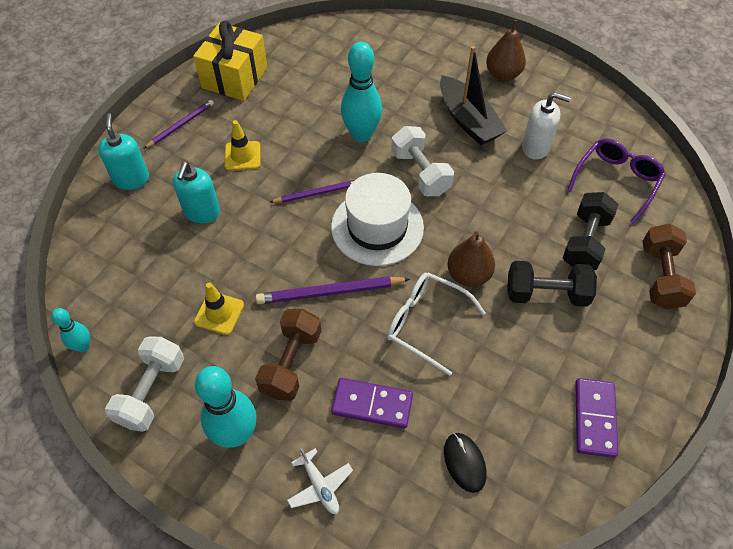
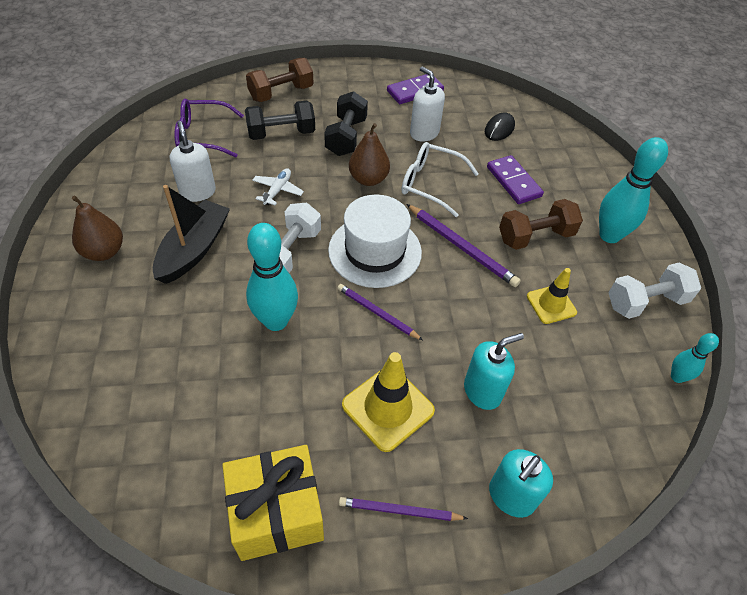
camera: 130 degrees left, 5 degrees down
yellow traffic cone [225,120,260,170] -> yellow traffic cone [342,352,435,452], size x1.58
white plane [287,448,353,514] -> white plane moved to [252,168,304,205]
white glasses [387,273,485,376] -> white glasses turned 120 degrees clockwise [401,142,479,217]
black dumbbell [507,261,597,307] -> black dumbbell turned 45 degrees clockwise [324,91,368,156]
none -> white soap dispenser [410,66,445,142]

